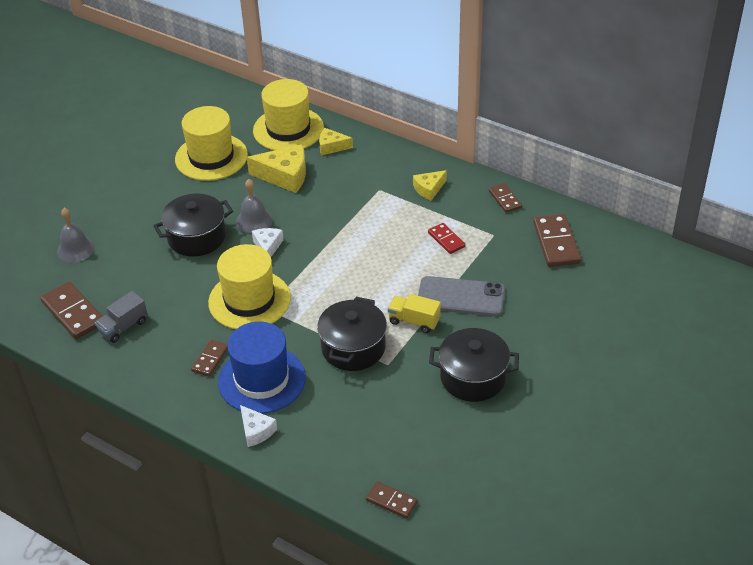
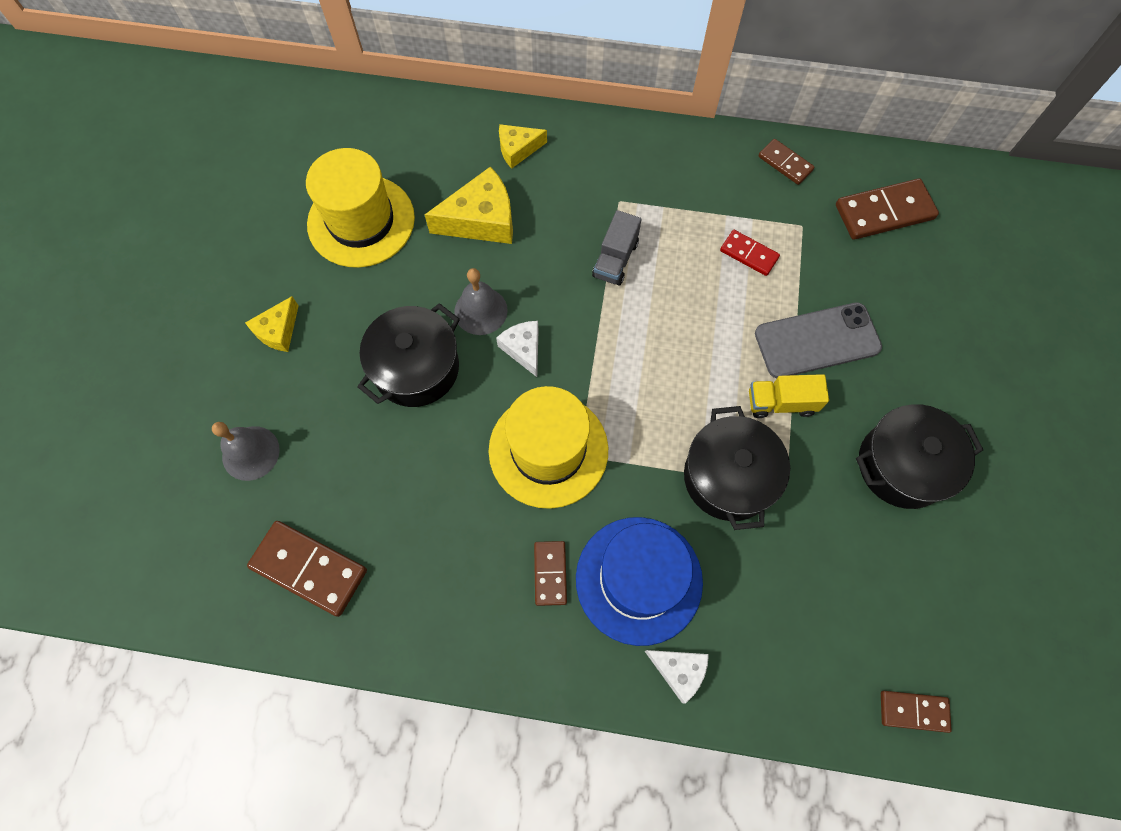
camera: 25 degrees left, 25 degrees up
grey truck [95,291,147,343] -> grey truck moved to [592,210,641,285]
yellow hat [253,79,324,150] -> none
yellow cheese [413,170,447,201] -> yellow cheese moved to [245,296,299,352]
brown domino [533,214,581,267] -> brown domino turned 75 degrees counterclockwise [836,178,939,240]

